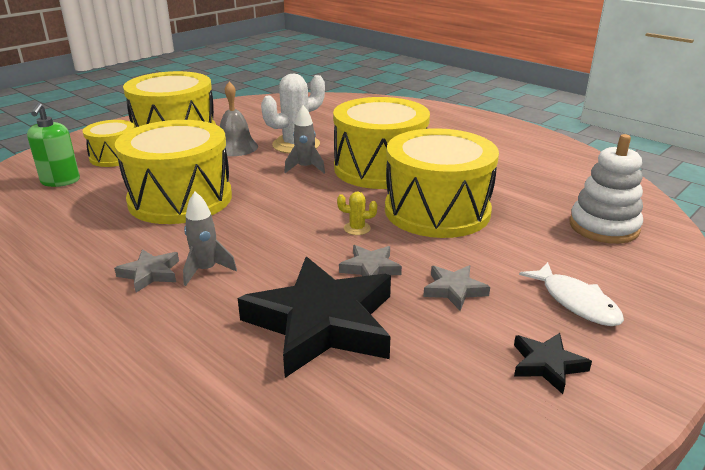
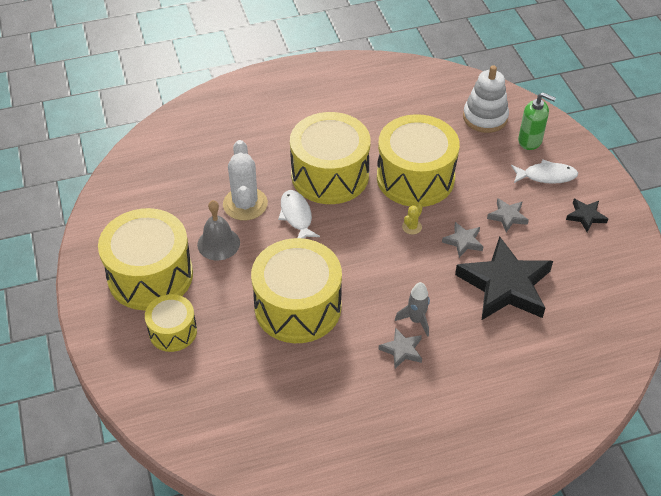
camera: 60 degrees left, 20 degrees up
green soap dispenser [27,103,80,187] -> green soap dispenser moved to [518,93,556,150]
grey rocket [284,105,325,173] -> white fish [278,190,320,239]

